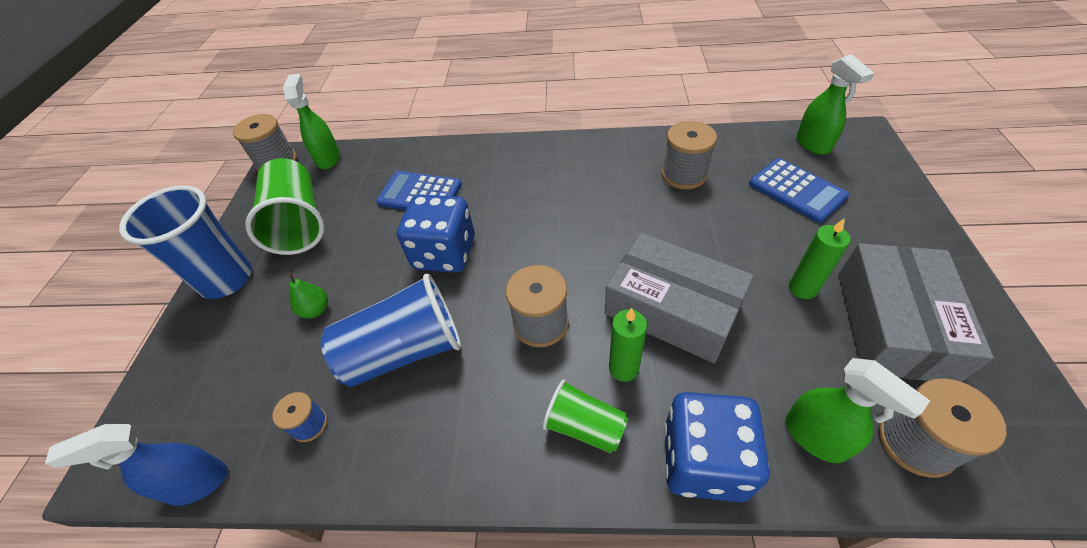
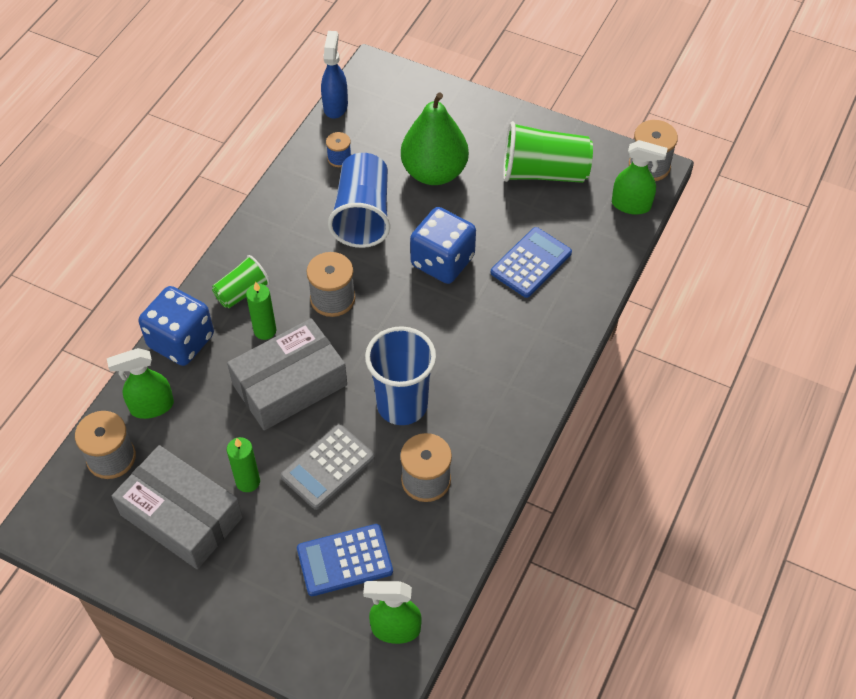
camera: 110 degrees right, 5 degrees up
blue cup [119,186,252,299] -> blue cup moved to [365,326,436,425]
green pear [289,273,328,318] -> green pear [401,92,469,185], size x2.46
none -> grey calculator [281,424,375,510]

